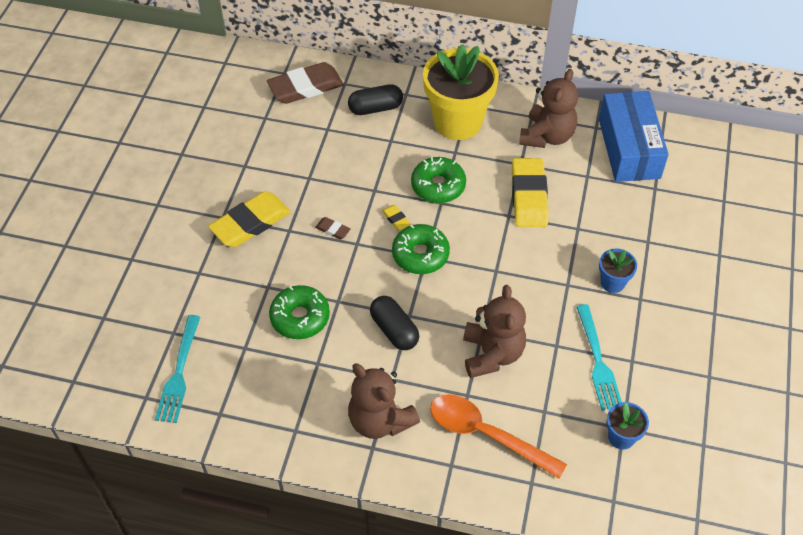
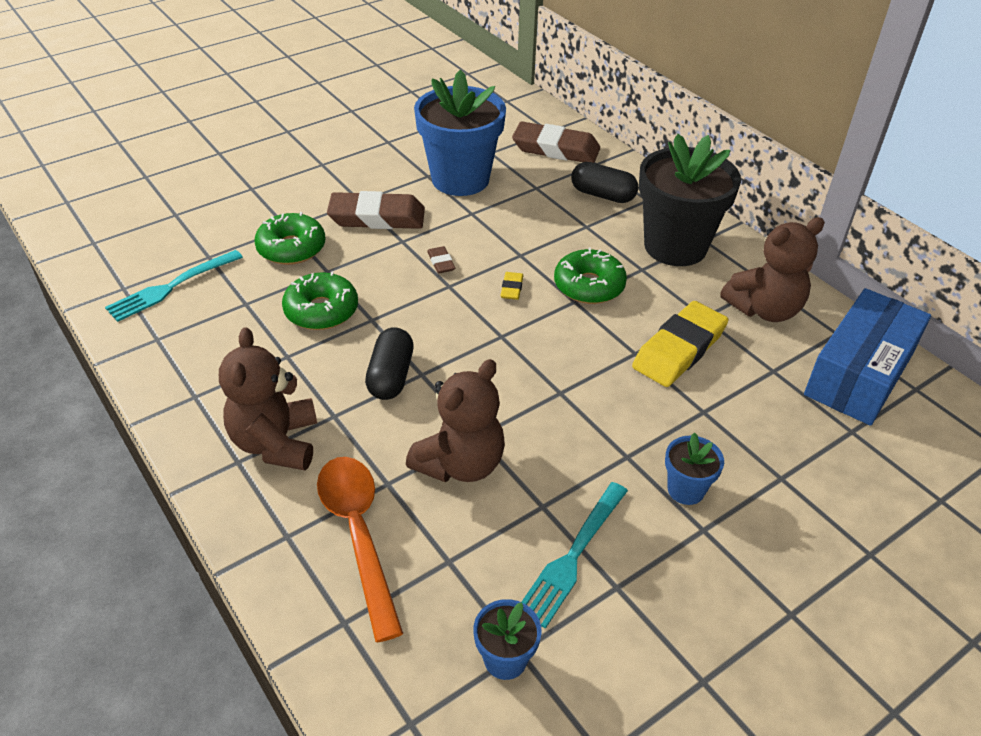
camera: 40 degrees right, 10 degrees down
yellow eraser [208,191,291,247] -> brown eraser [327,191,425,229]
green donut [392,224,450,274] -> green donut moved to [254,212,325,265]
yellow flower pot [423,44,499,140] -> black flower pot [639,134,741,266]
none -> blue flower pot [414,70,506,196]

